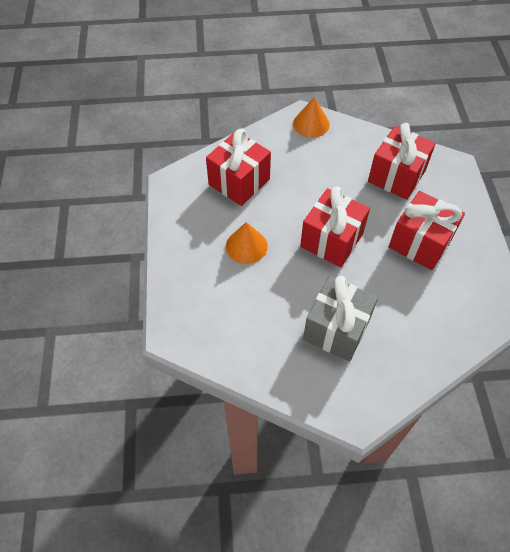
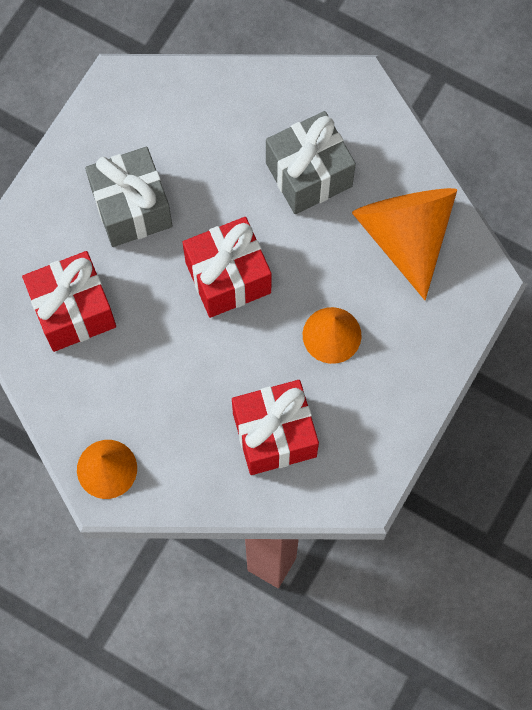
camera: 145 degrees left, 15 degrees up
red gift [389,191,465,270] -> grey gift [85,147,172,247]
none -> orange cone [352,188,457,300]

